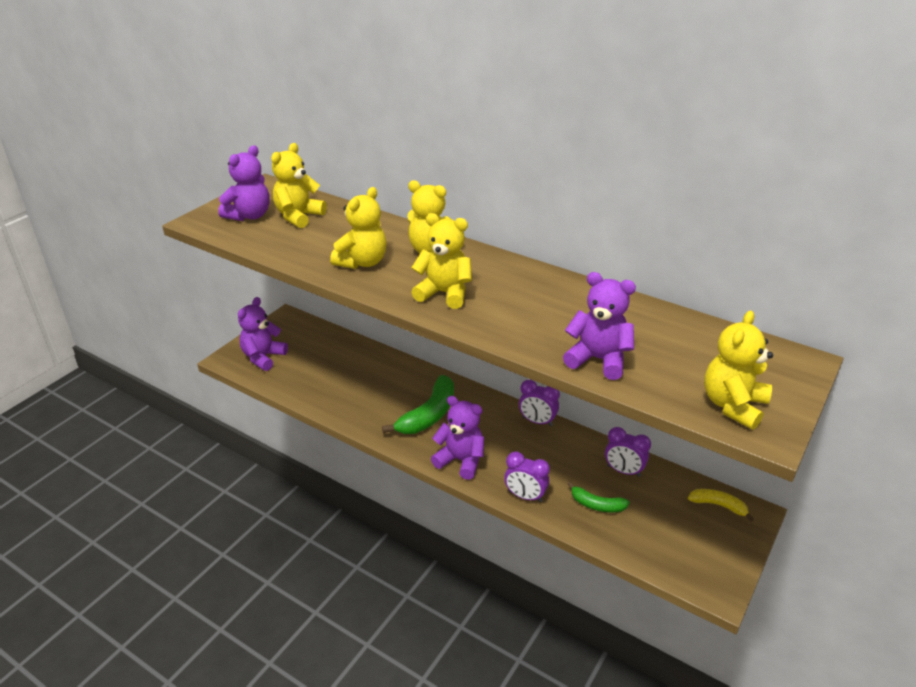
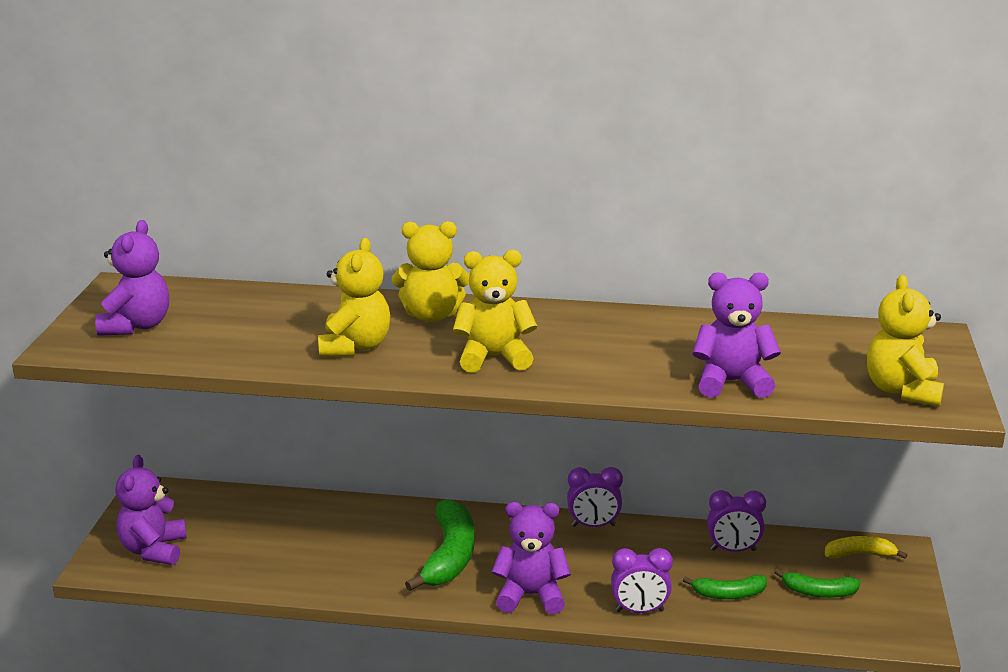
camera: 25 degrees left, 10 degrees down
yellow teddy bear [271,143,327,228] -> none
none -> green banana [774,569,860,598]

